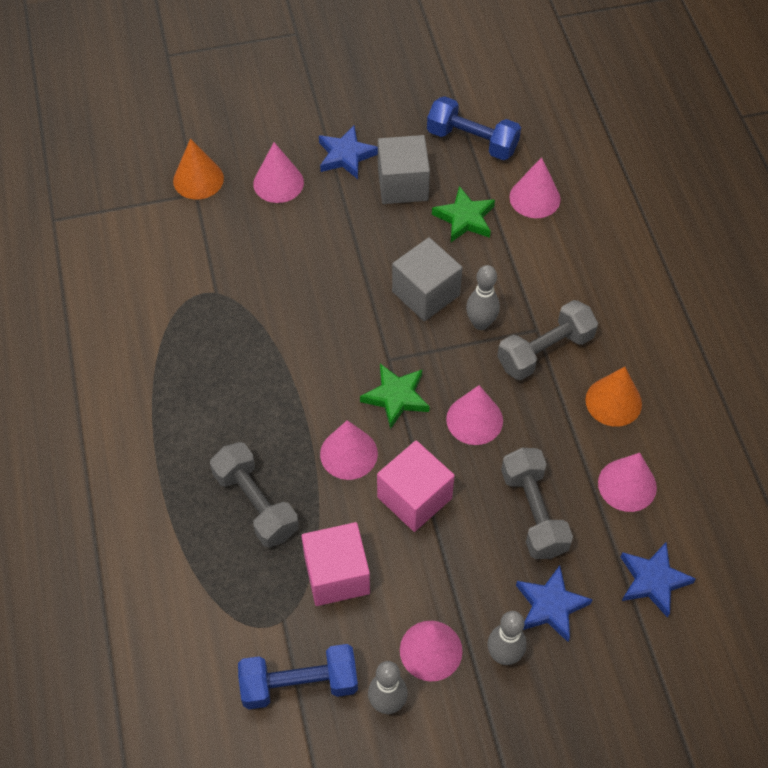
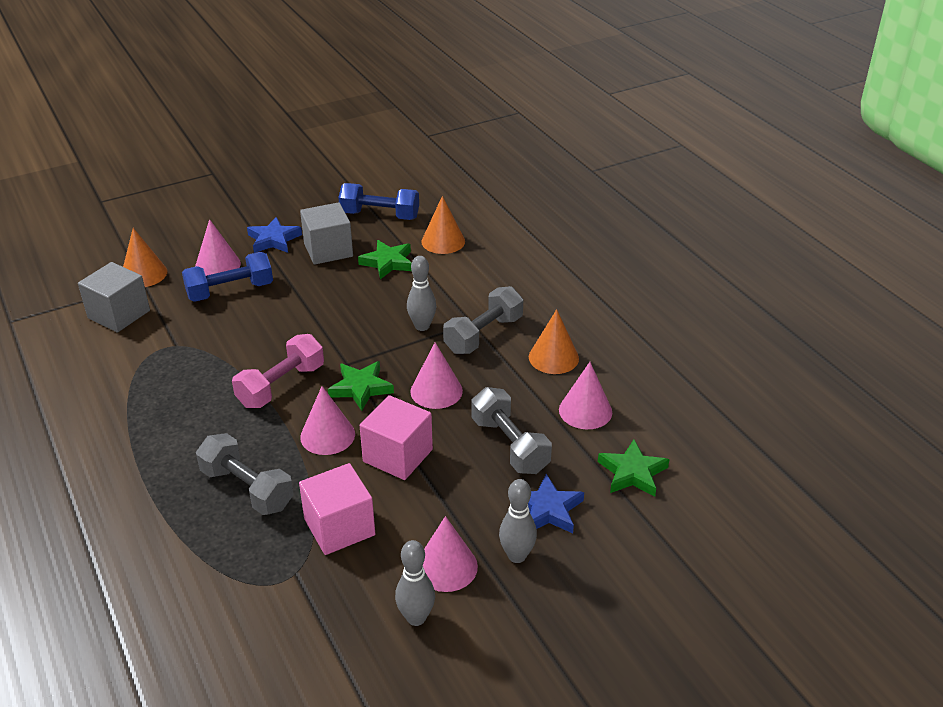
camera: 15 degrees left, 20 degrees down
blue dumbbell [238,644,358,709] -> blue dumbbell moved to [182,252,273,302]
grey cube [392,237,463,321] -> grey cube moved to [78,262,150,332]
pink cone [509,157,561,218] -> orange cone [421,196,465,254]
blue star [620,543,696,618] -> green star [598,439,669,497]
none -> pink dumbbell [232,334,324,408]

